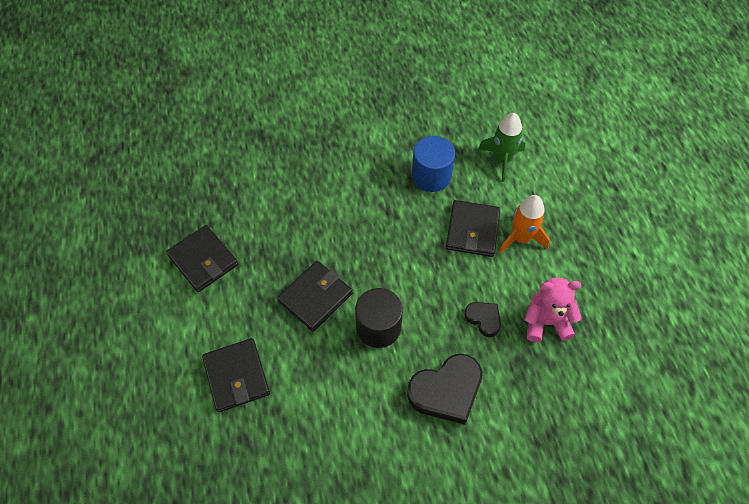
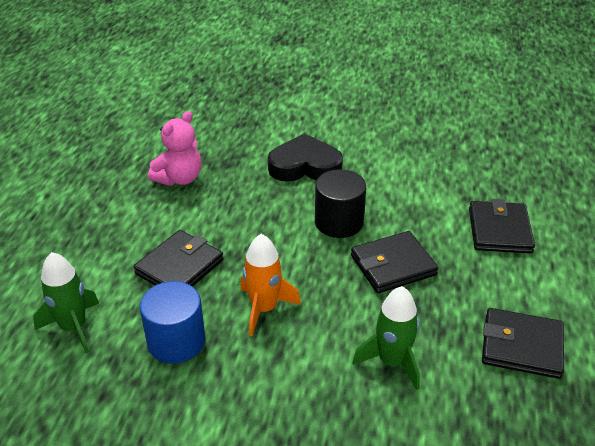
camera: 155 degrees left, 20 degrees down
black wallet [166,225,238,292] -> black wallet turned 60 degrees counterclockwise [482,308,564,379]
black heart [464,302,501,337] -> none
orange rocket [499,195,550,254] -> orange rocket moved to [240,234,301,336]
pink teddy bear [524,277,582,342] -> pink teddy bear turned 75 degrees counterclockwise [148,111,201,186]
none -> green rocket [352,286,420,390]

